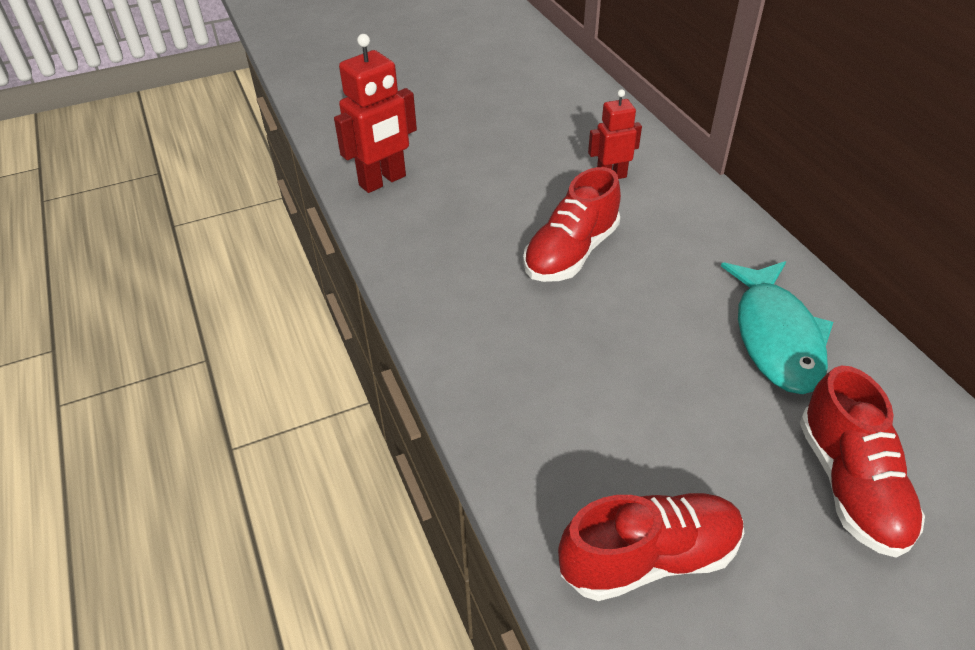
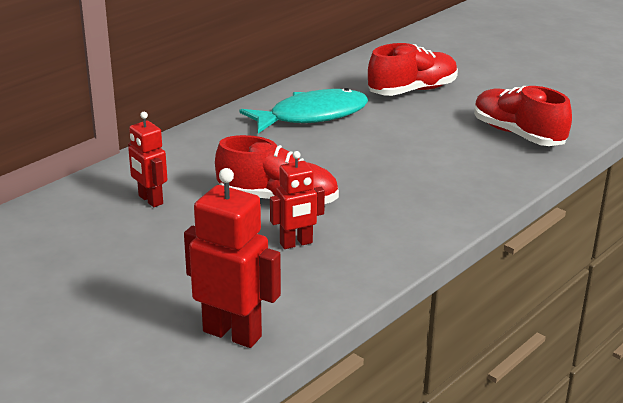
camera: 115 degrees left, 15 degrees down
none -> red robot [270,151,325,249]

